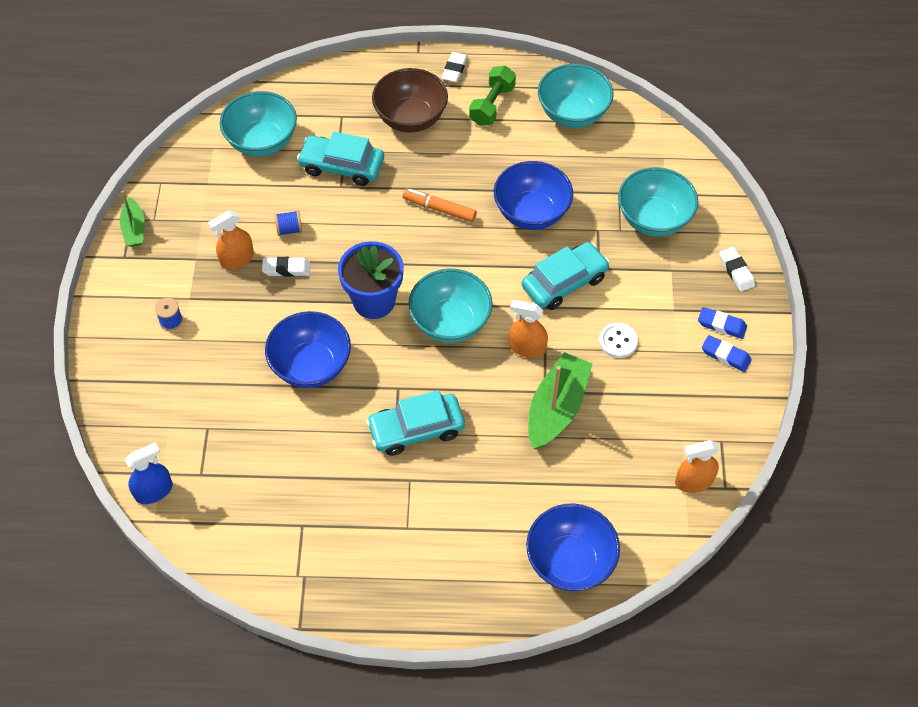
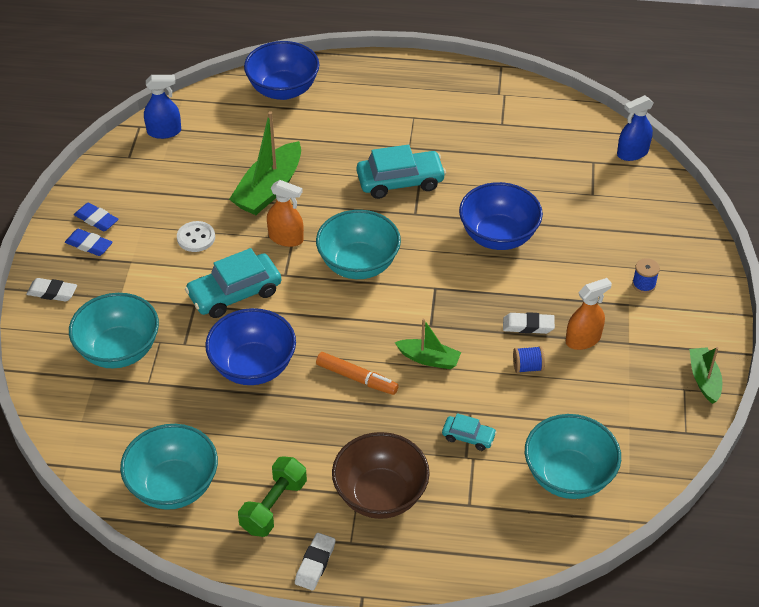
camera: 175 degrees left, 10 degrees down
turquoise car [297,132,384,186] -> turquoise car [442,413,497,451], size x0.52
blue flower pot [338,241,404,319] -> none
orange spray bottle [675,440,720,493] -> blue spray bottle [144,75,181,139]
white eraser [719,247,755,291] -> white eraser turned 60 degrees counterclockwise [26,278,77,302]
none -> green boat [395,319,461,369]

